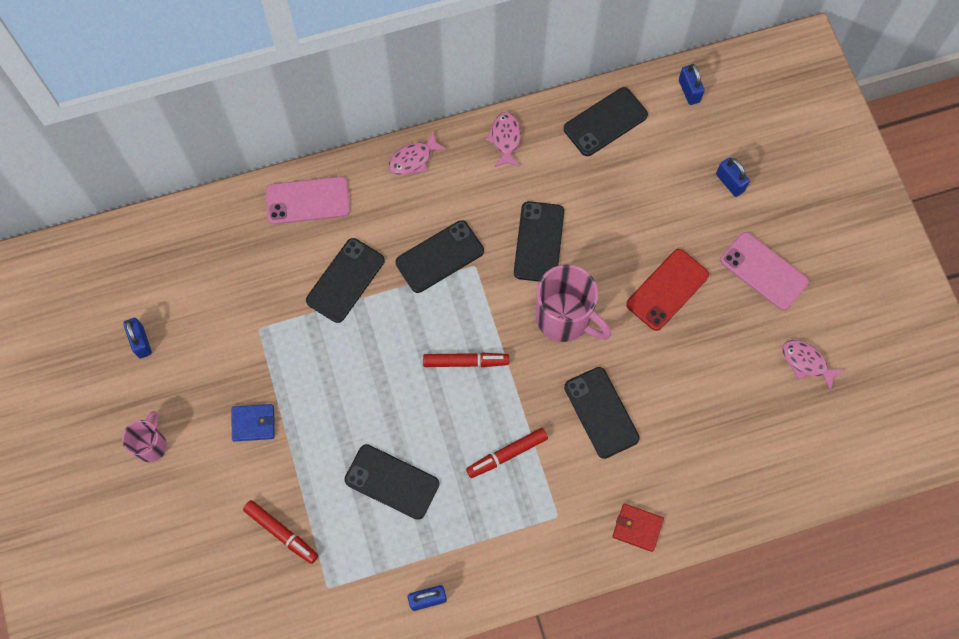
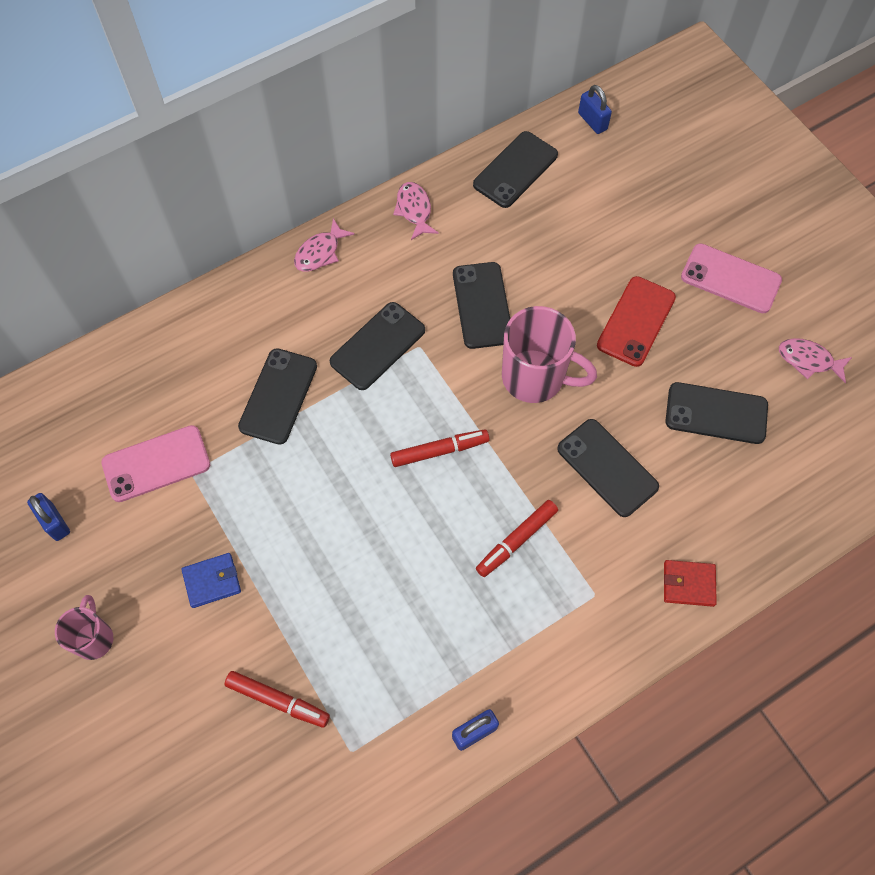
camera: 15 degrees left, 5 degrees down
pink phone [266,176,350,224] -> pink phone moved to [101,425,210,502]
black phone [344,444,440,520] -> black phone moved to [665,382,768,444]
blue padlock [716,157,750,197] -> none

